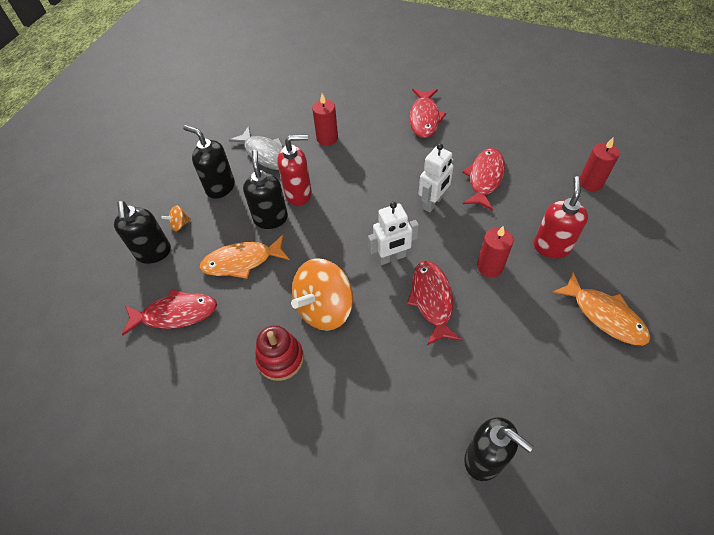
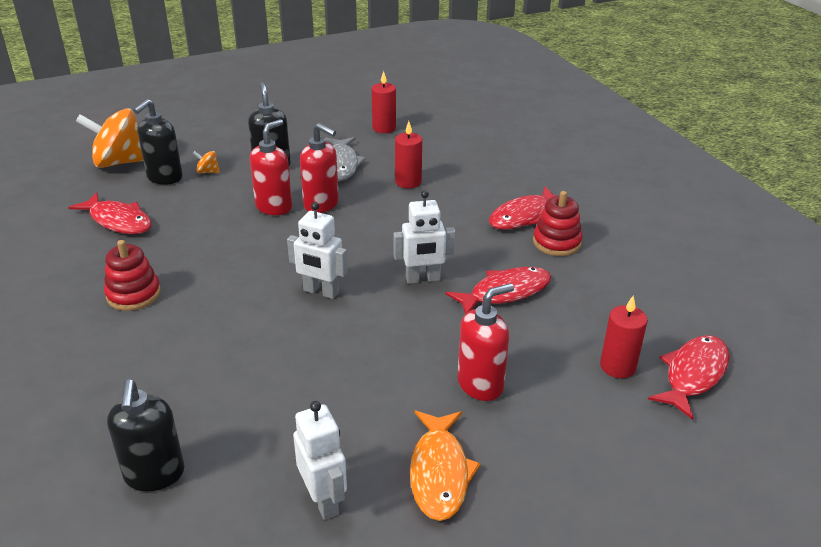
camera: 40 degrees right, 20 degrees down
orange fish [199,235,290,279] -> none
black soap dispenser [243,150,288,229] -> red soap dispenser [250,119,292,215]
orange spinning top [291,258,353,331] -> orange spinning top moved to [76,108,143,168]
red fish [407,261,462,345] -> red fish moved to [648,335,730,420]
red candle [477,226,513,277] -> red candle moved to [372,71,396,133]
none -> white robot [293,401,347,520]
none -> red stacking toy [533,191,583,256]

